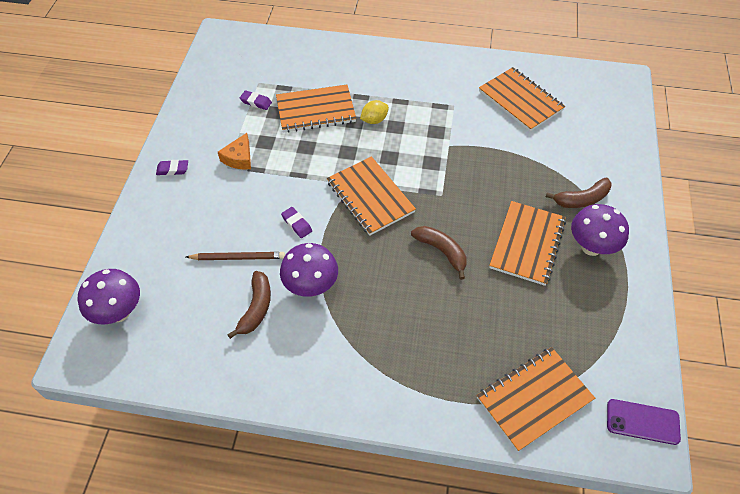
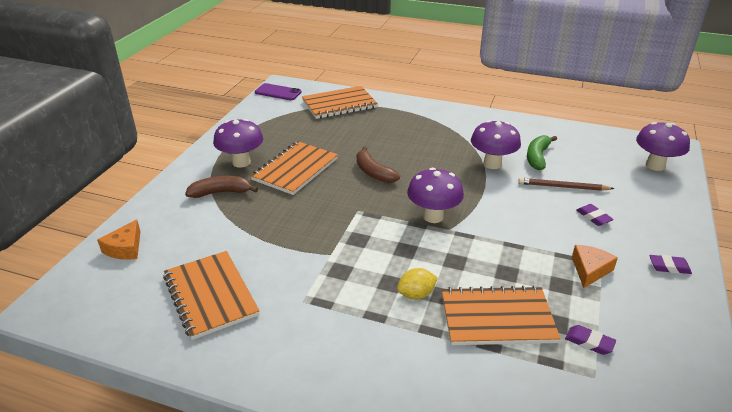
camera: 170 degrees left, 20 degrees down
brown banana [227,271,271,339] -> green banana [527,135,557,170]
purple eraser [281,207,312,238] -> purple eraser moved to [576,204,614,226]
orange notebook [327,156,416,236] -> purple mushroom [407,167,464,223]
none -> orange cheese [97,219,141,260]

